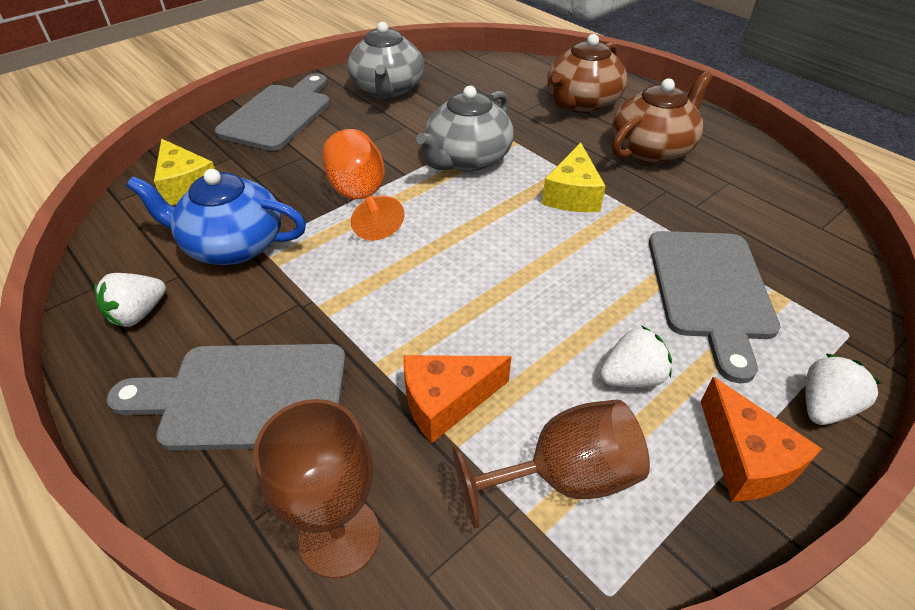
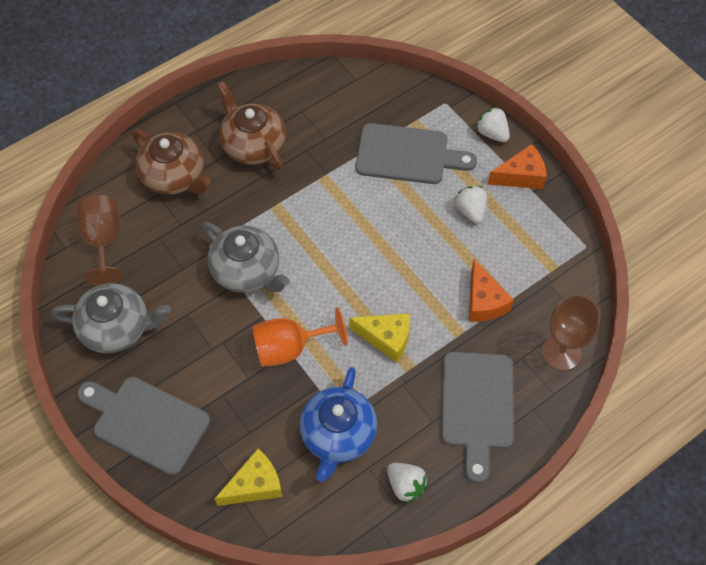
camera: 85 degrees left, 15 degrees up
brown goblet [453,399,650,528] -> brown goblet moved to [76,195,123,286]
yellow cheese [542,143,606,212] -> yellow cheese moved to [349,313,410,363]

